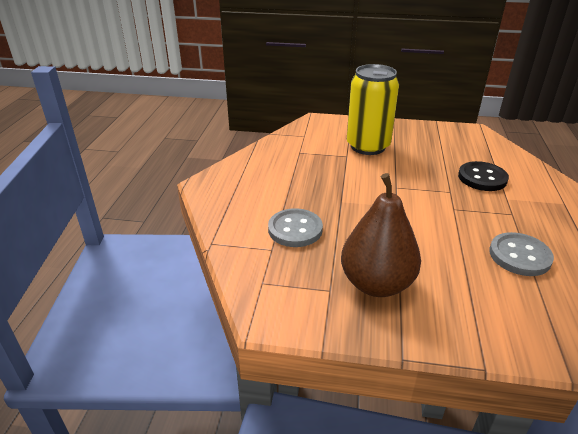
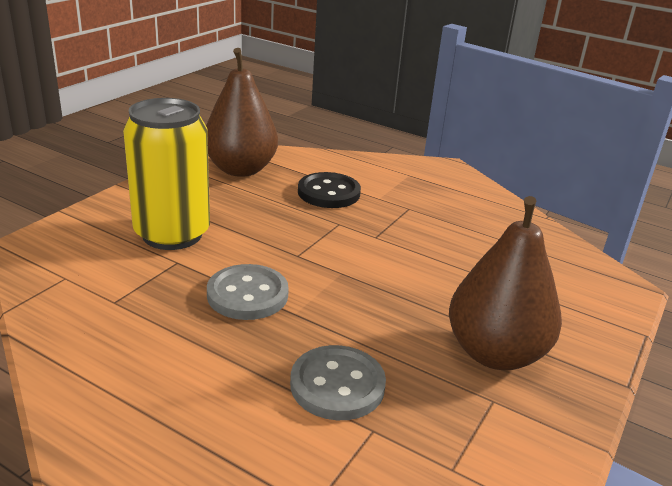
camera: 70 degrees left, 5 degrees down
grey button [489,232,554,276] -> grey button moved to [207,264,289,320]
none -> brown pear [206,48,278,177]

